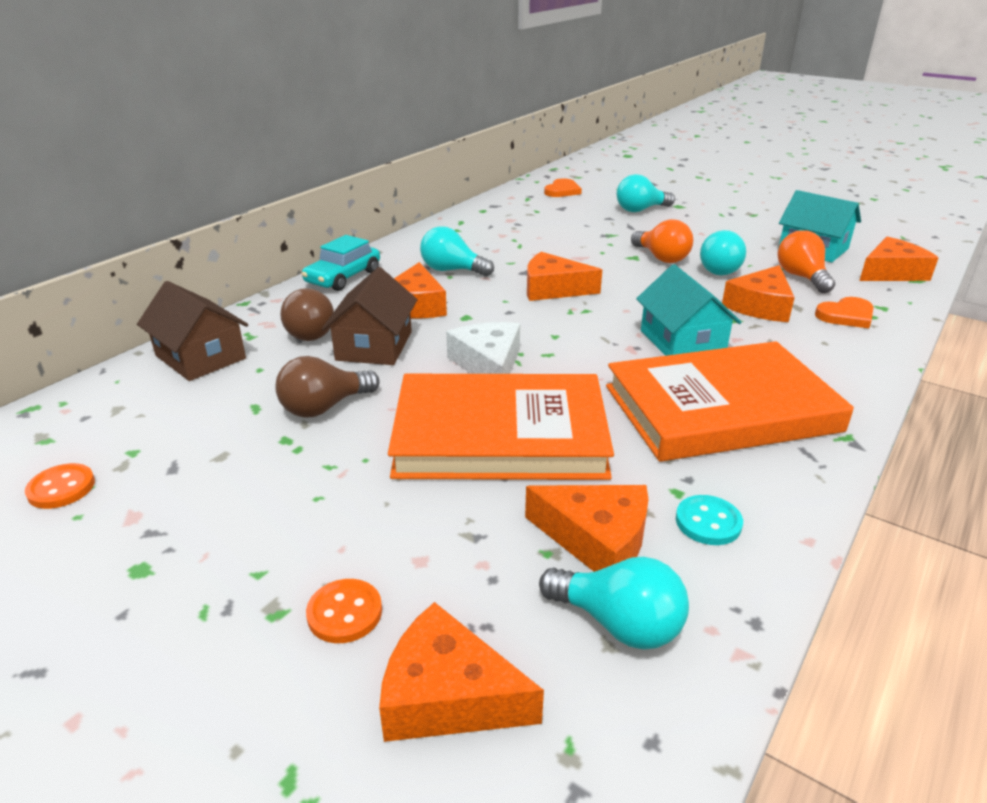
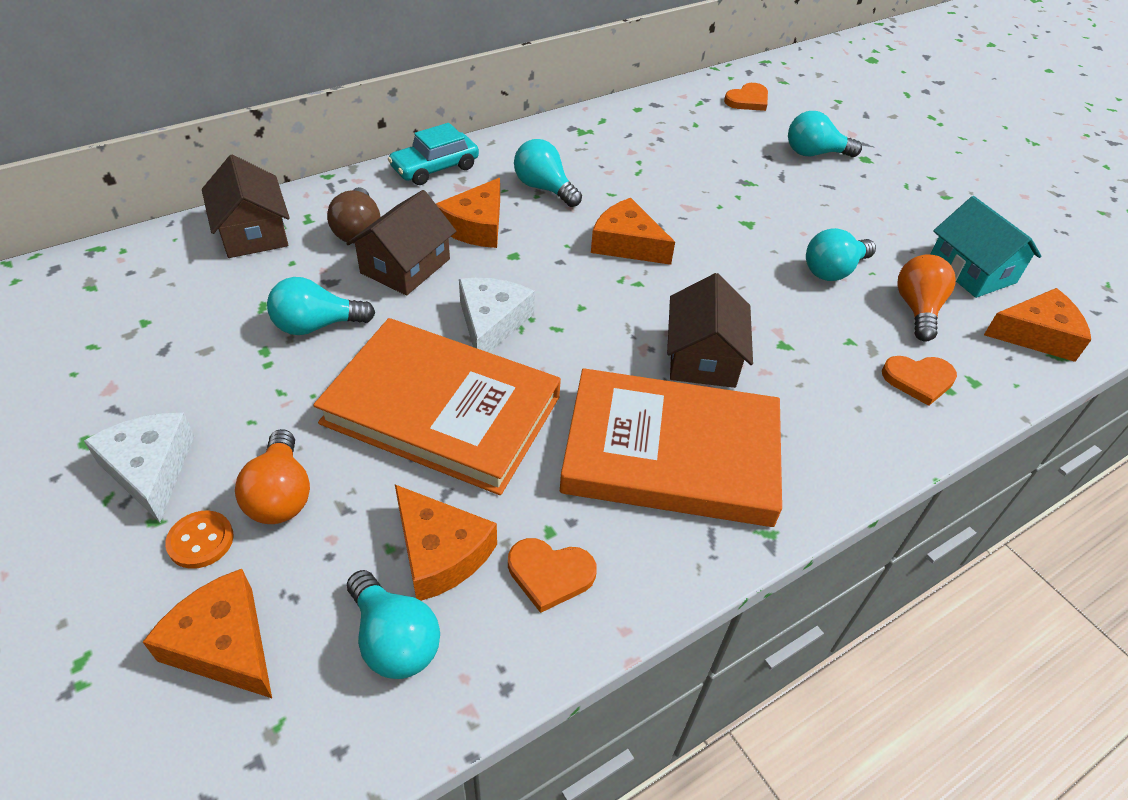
camera: 20 degrees right, 15 degrees up
orange button [25,463,95,509] -> none
brown light bulb [275,356,380,418] -> turquoise light bulb [267,277,375,335]
orange light bulb [631,219,693,263] -> orange light bulb moved to [235,429,310,524]
turquoise house [636,264,742,356] -> brown house [667,273,753,388]
turquoise button [676,495,743,545] -> orange heart [508,538,596,613]
orange cheese [722,265,795,322] -> none
none -> white cheese [84,412,195,522]

